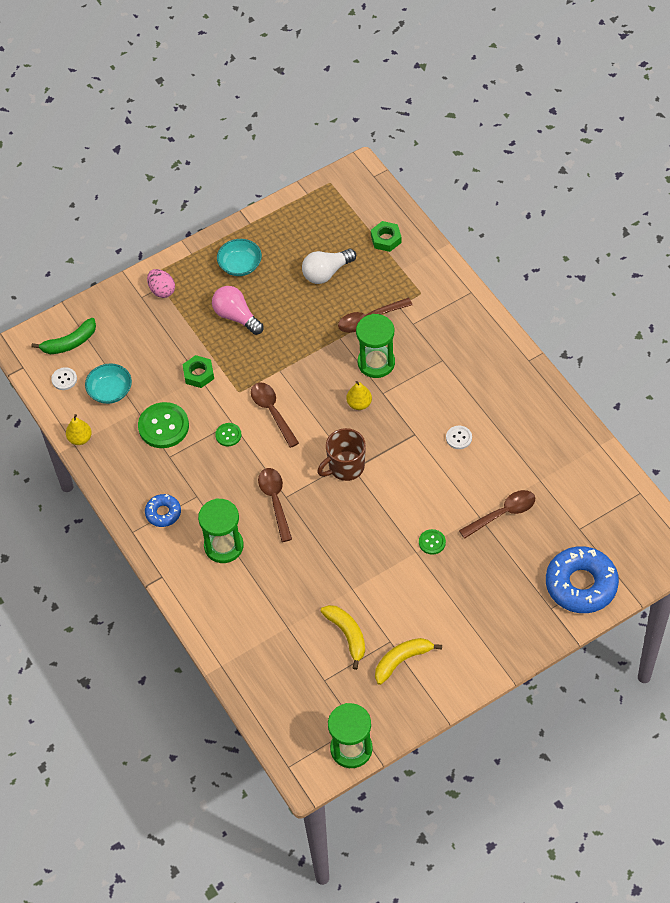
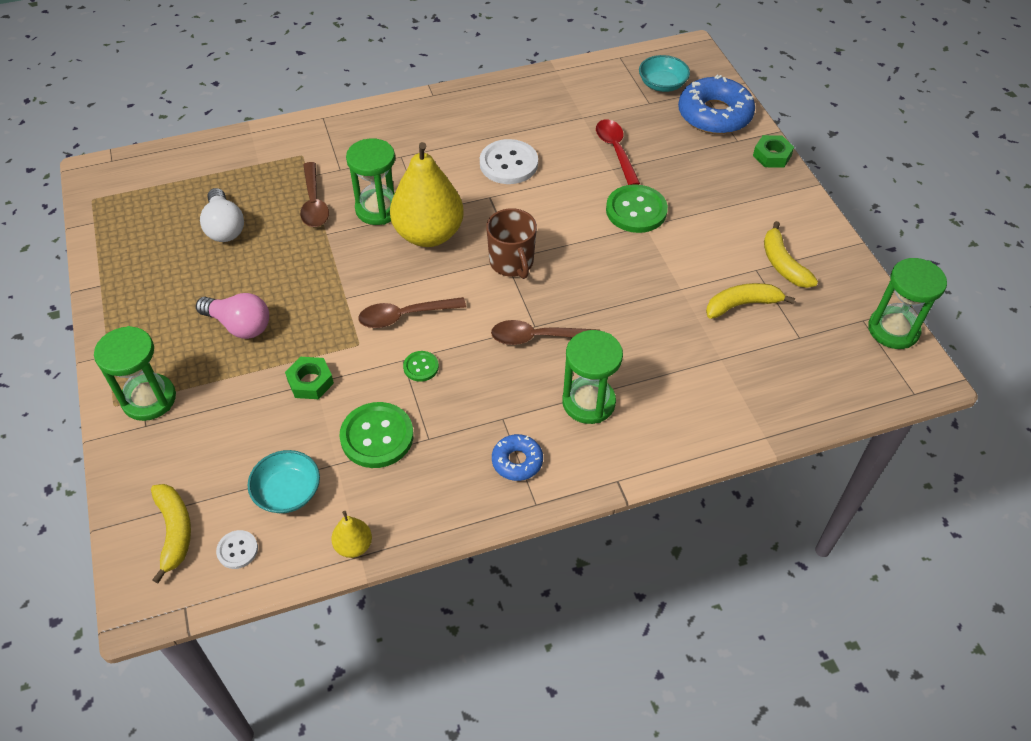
camera: 80 degrees left, 5 degrees down
green banana [31,318,96,354] -> yellow banana [151,484,191,583]
pink egg [147,269,175,298] -> green hourglass [94,326,176,421]
pink light bulb [212,286,264,335] -> pink light bulb turned 120 degrees counterclockwise [196,293,269,339]
turquoise bowl [217,239,262,276] -> turquoise bowl moved to [639,55,690,92]
yellow pear [346,381,372,410] -> yellow pear [390,142,464,247], size x2.29
green nut [371,221,402,252] -> green nut moved to [753,135,794,168]
green button [419,529,446,555] -> green button [606,184,668,233], size x1.96
white button [446,426,472,449] -> white button [480,139,538,184], size x1.96
brown spoon [459,490,535,539] -> red spoon [596,119,640,185]

